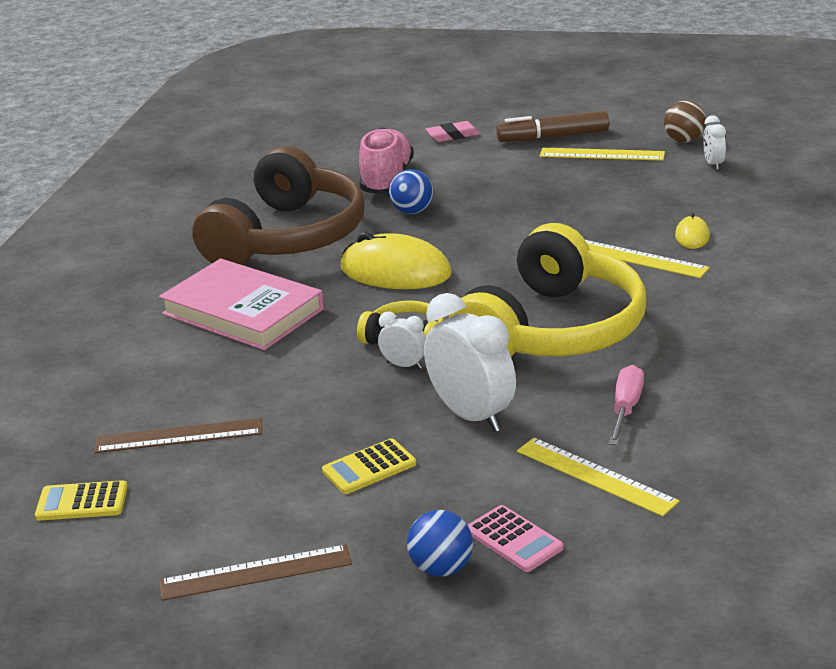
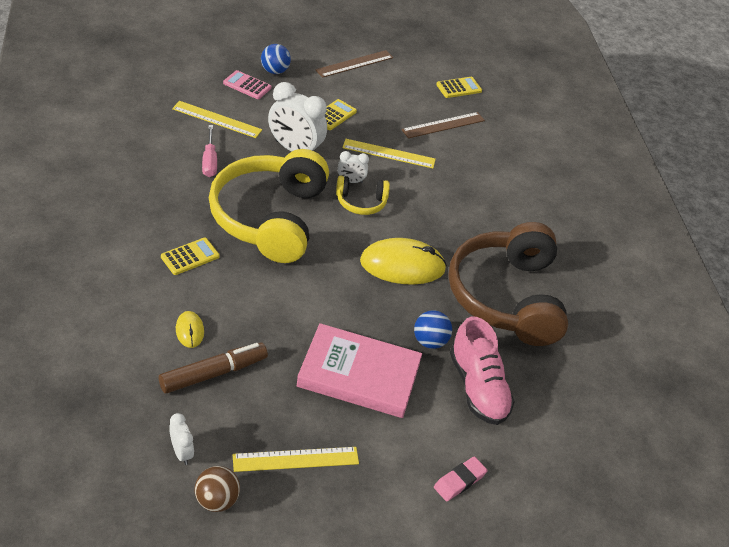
camera: 150 degrees right, 15 degrees up
pink book [159,258,324,350] -> pink book moved to [296,323,422,418]
brown marker [496,111,609,142] -> brown marker moved to [159,342,268,394]
yellow ruler [585,240,709,278] -> yellow ruler moved to [342,139,436,168]
none -> yellow calculator [161,238,220,275]

